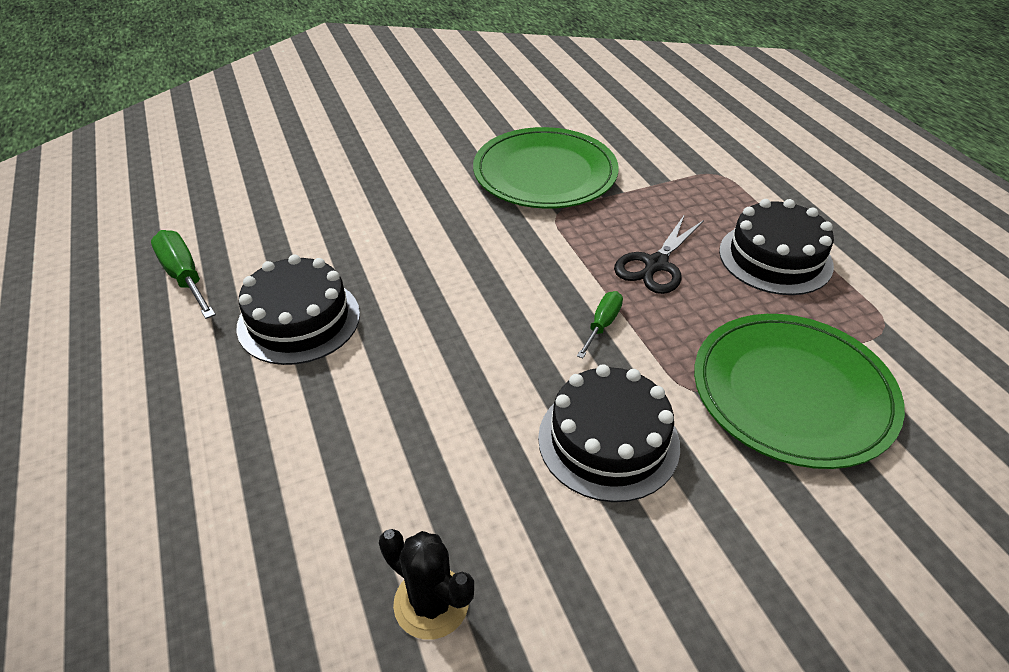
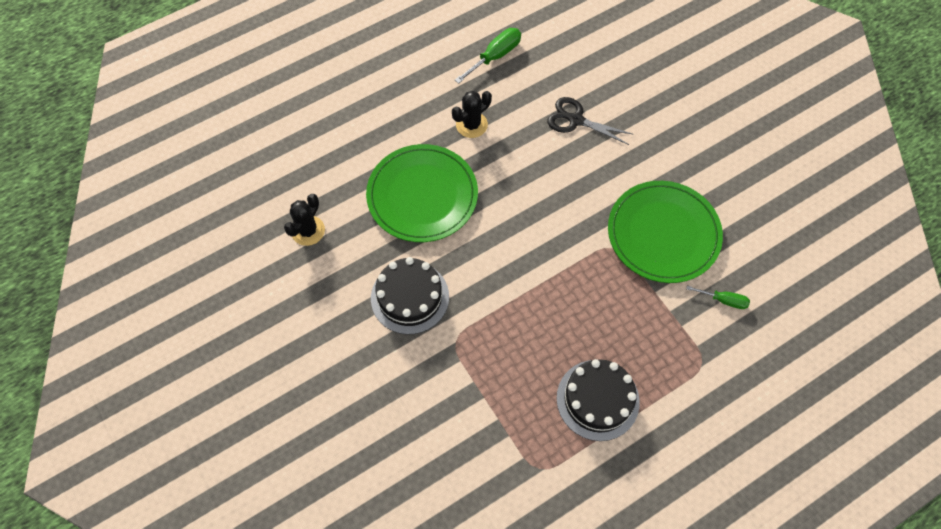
camera: 80 degrees right, 20 degrees up
black cake [237,254,360,365] -> black cactus [452,91,492,138]
green screwdriver [577,291,623,358] -> green screwdriver moved to [686,286,750,309]
black scissors [614,214,704,294] -> black scissors moved to [547,97,634,145]
green plate [694,314,905,469] -> green plate moved to [366,144,478,242]

